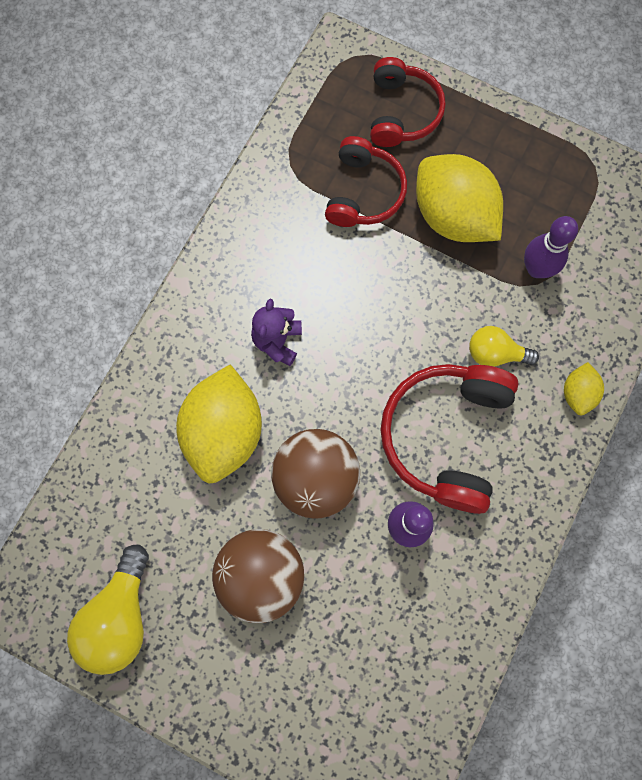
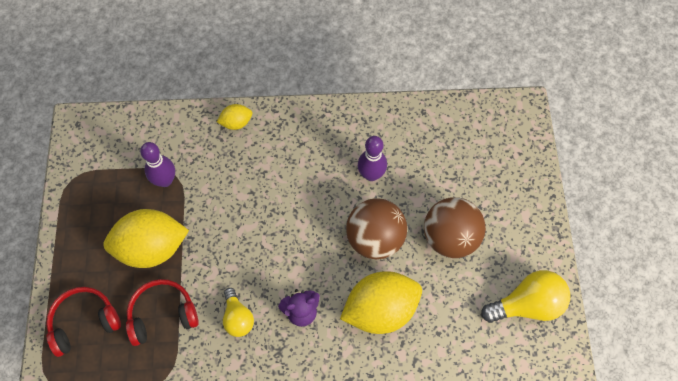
camera: 120 degrees left, 10 degrees down
red headphones [381,364,519,514] -> none
yellow lemon [416,154,503,242] -> yellow lemon turned 60 degrees clockwise [103,209,189,268]
yellow light bulb [469,326,539,367] -> yellow light bulb moved to [223,288,254,337]

